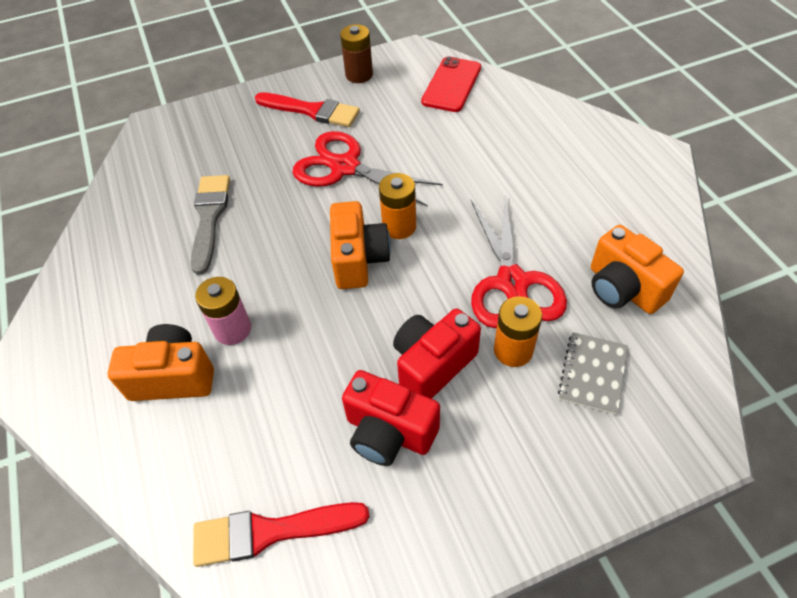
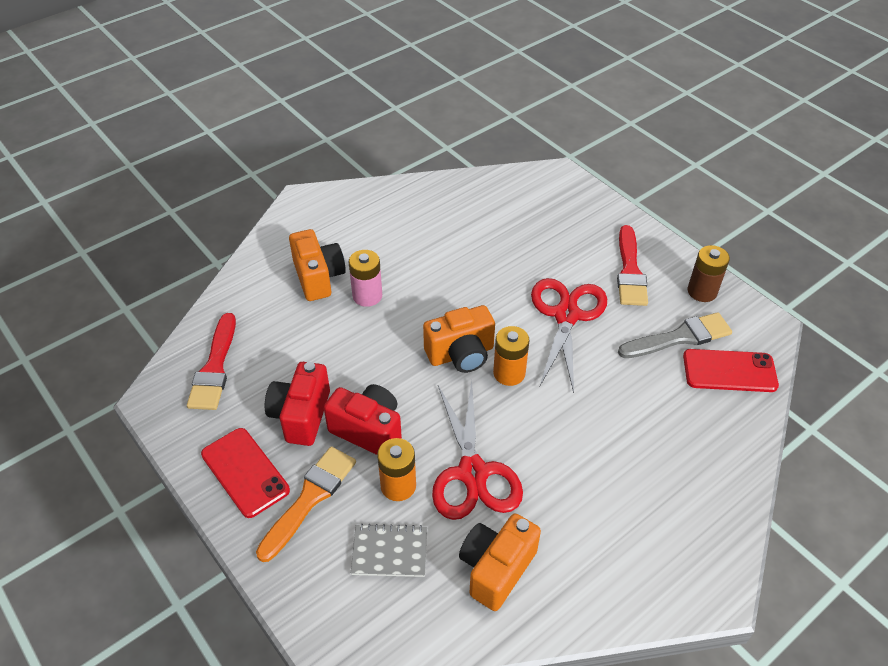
camera: 70 degrees right, 5 degrees down
grey brush [191,175,230,275] -> grey brush moved to [618,312,732,358]
red brush [193,502,370,567] -> red brush turned 150 degrees counterclockwise [187,313,236,410]
red scissors [471,194,567,328] -> red scissors turned 75 degrees counterclockwise [432,381,523,520]
none -> red phone [201,428,290,518]
none -> orange brush [256,446,356,562]

